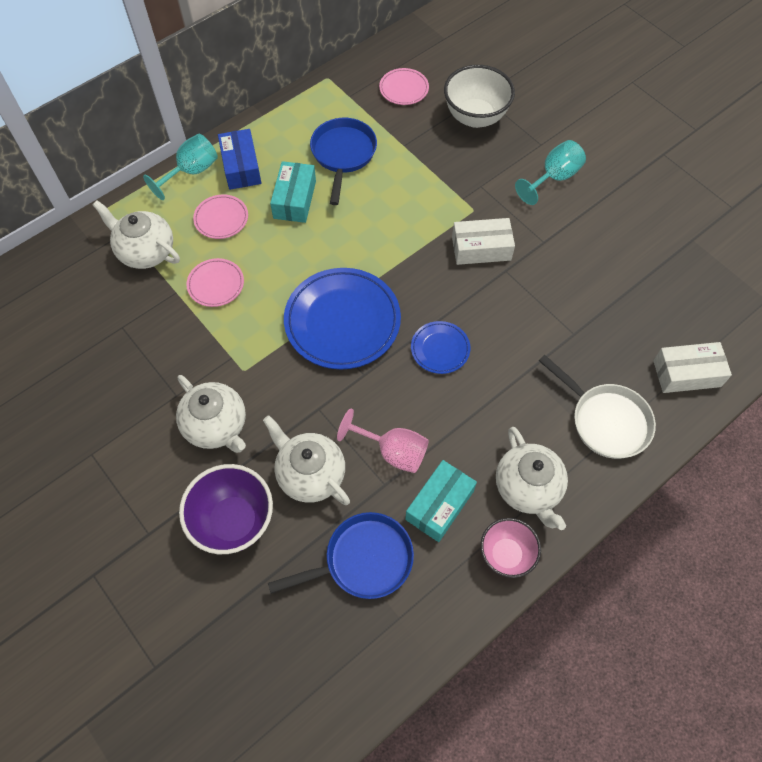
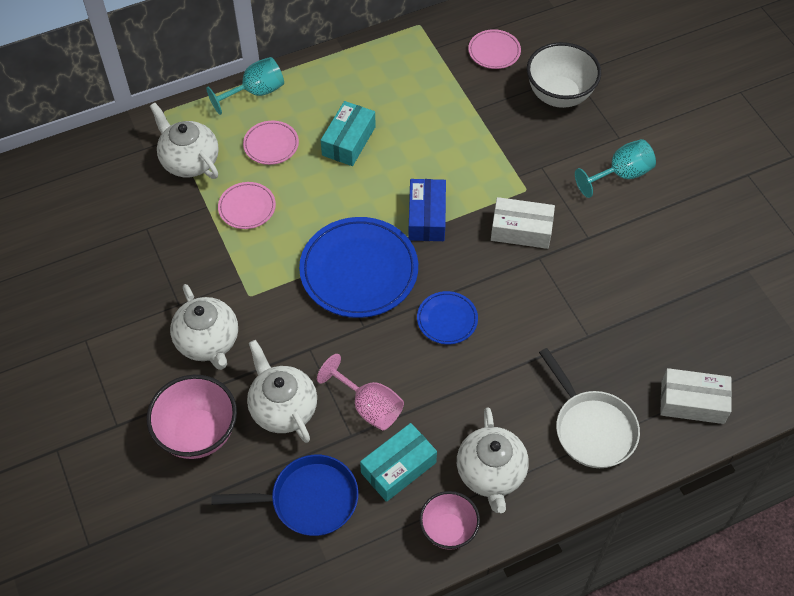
camera: 15 degrees right, 5 degrees down
purple bowl [179,464,273,554] -> pink bowl [147,375,237,459]
blue box [218,129,262,190] -> blue box moved to [408,179,446,241]
blue pan [310,118,377,205] -> none

